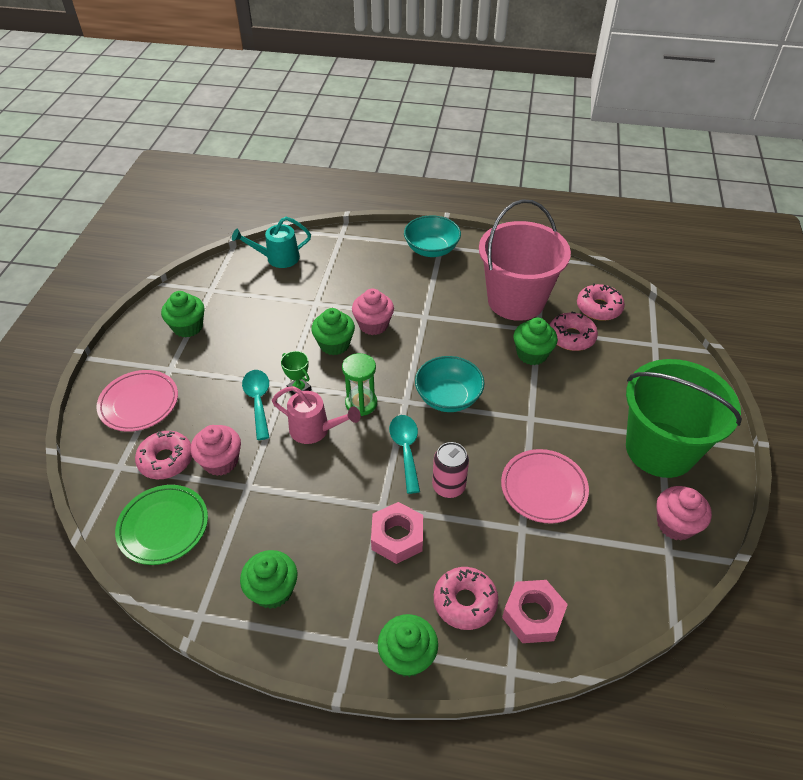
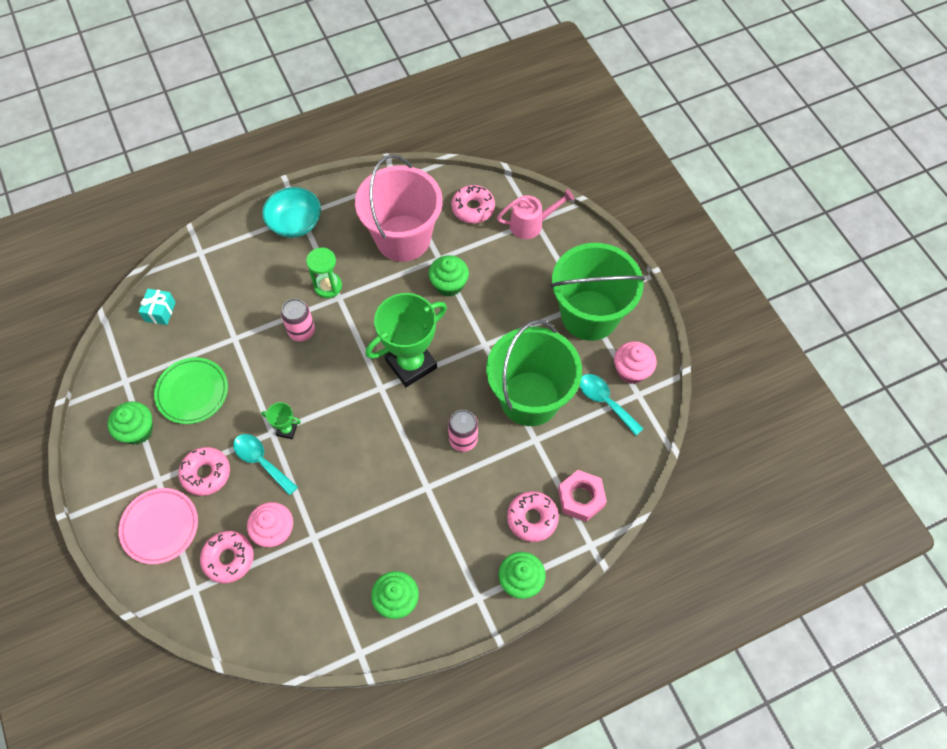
camera: 35 degrees left, 15 degrees up
green plate [115,485,208,565] -> green plate moved to [154,357,228,424]
turquoise watering can [232,217,311,268] -> turquoise gift [138,289,176,325]
pink watering can [272,386,361,444] -> pink watering can moved to [497,189,574,239]
green cupcake [311,308,355,355] -> none
green hourglass [342,353,377,416] -> green hourglass moved to [306,248,342,298]
pink cupcake [352,289,394,335] -> pink can [281,298,315,341]
pink nut [371,502,423,564] -> none
turquoise spoon [389,415,420,494] -> turquoise spoon moved to [580,374,644,436]
turquoise bowl [415,356,485,412] -> green trophy [365,293,447,387]
pink plate [501,449,589,524] -> green bucket [486,320,582,426]
pink donut [550,311,598,351] -> pink donut moved to [178,447,230,496]

